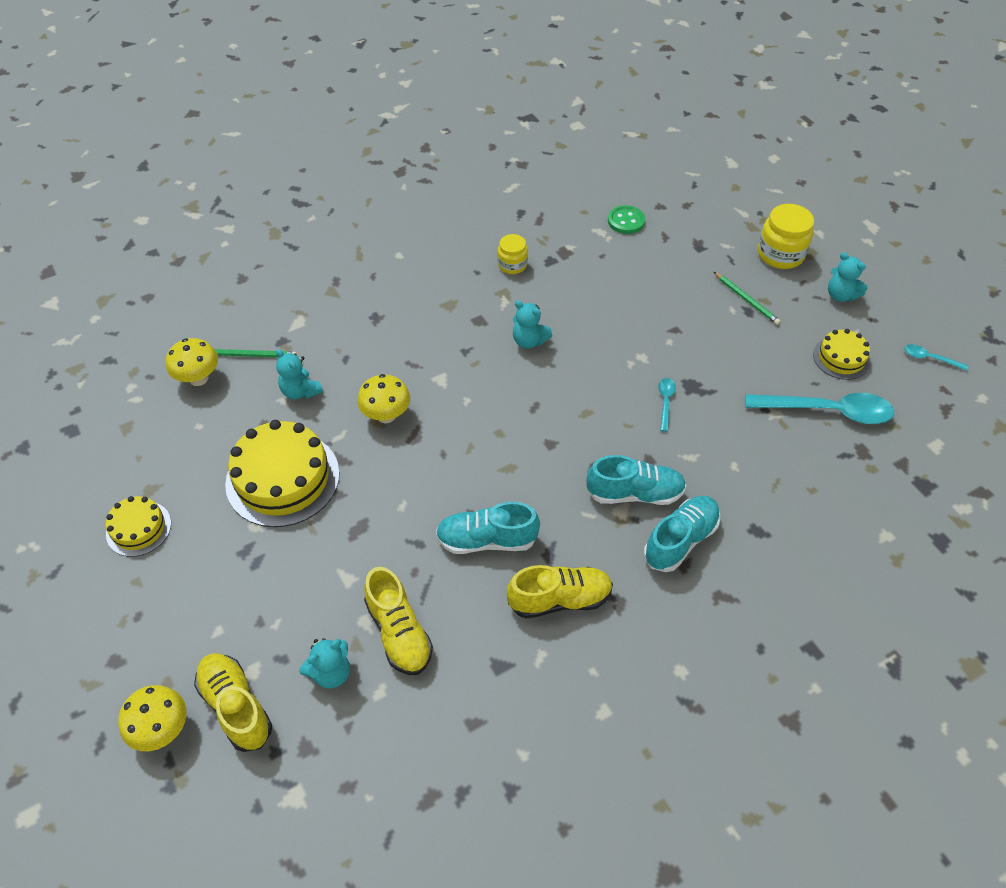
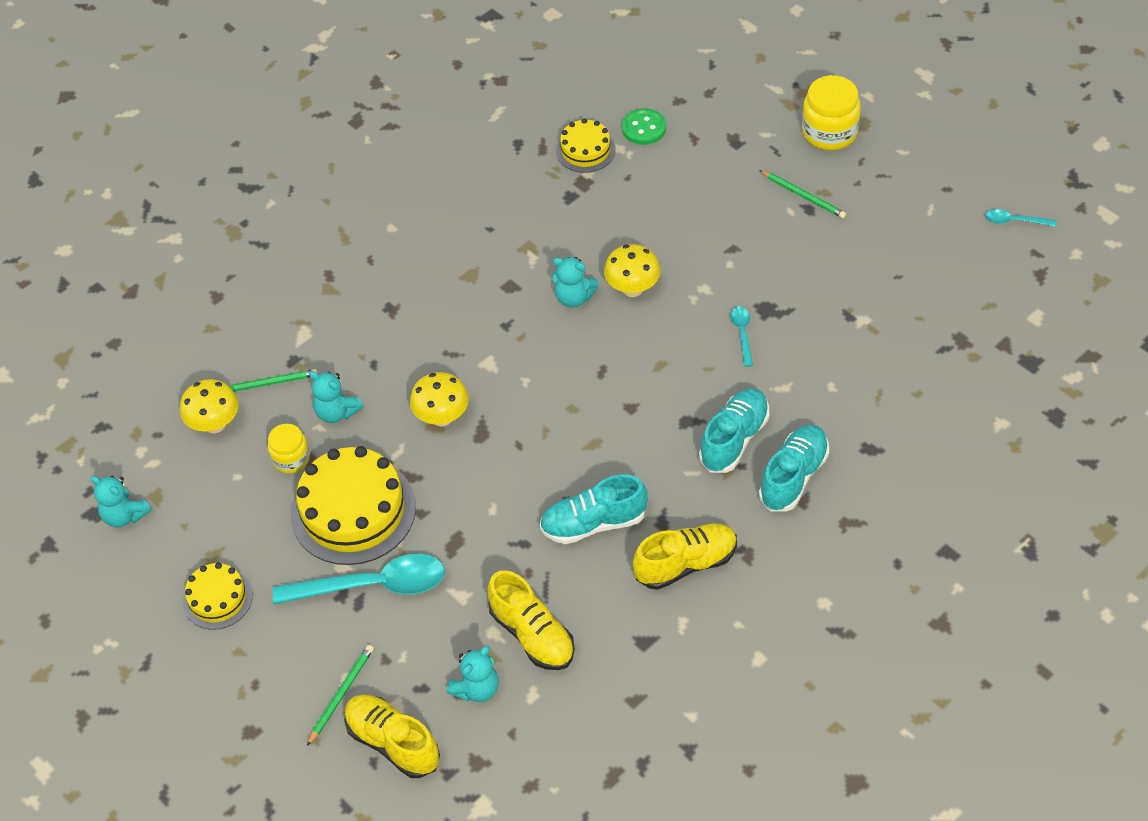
camera: 10 degrees left, 0 degrees up
yellow mushroom [118,685,187,751] -> yellow mushroom moved to [604,244,660,297]
yellow jar [497,234,528,274] -> yellow jar moved to [268,424,310,473]
turquoise shoe [586,455,686,505] -> turquoise shoe turned 45 degrees counterclockwise [699,388,769,473]
turquoise spoon [745,393,894,424] -> turquoise spoon moved to [272,554,445,605]
yellow cake [813,329,870,380] -> yellow cake moved to [556,118,616,173]
turquoise teddy bear [828,252,868,302] -> turquoise teddy bear moved to [91,476,152,528]
none -> green pencil [307,645,374,746]

